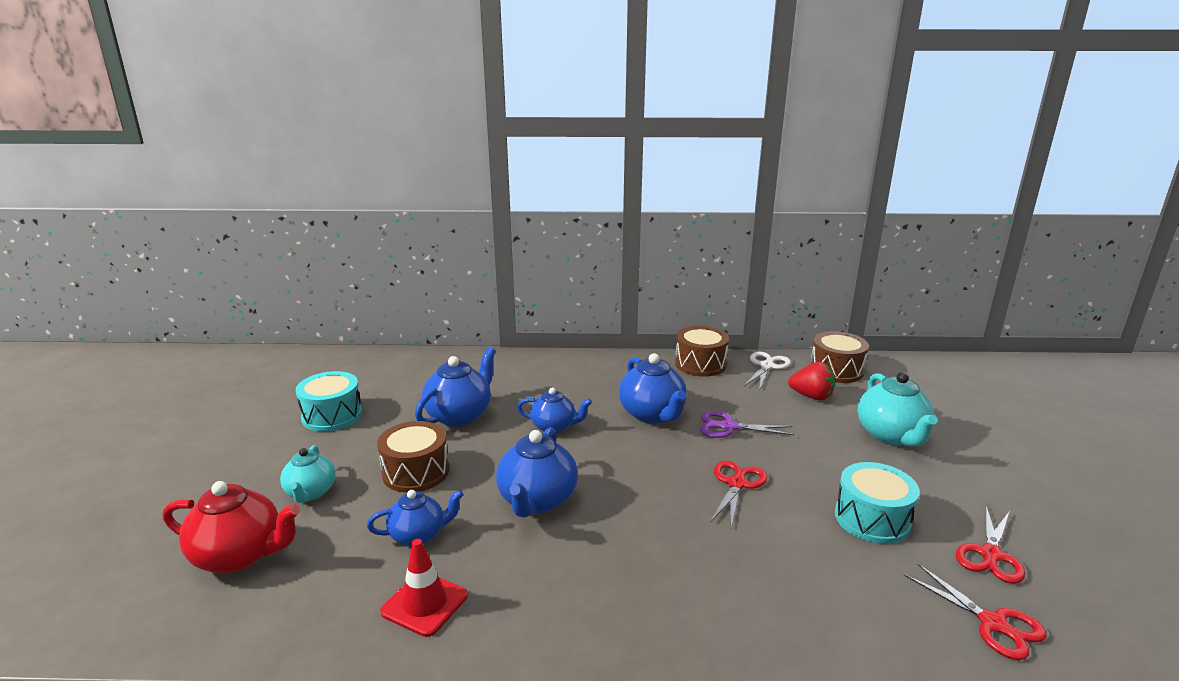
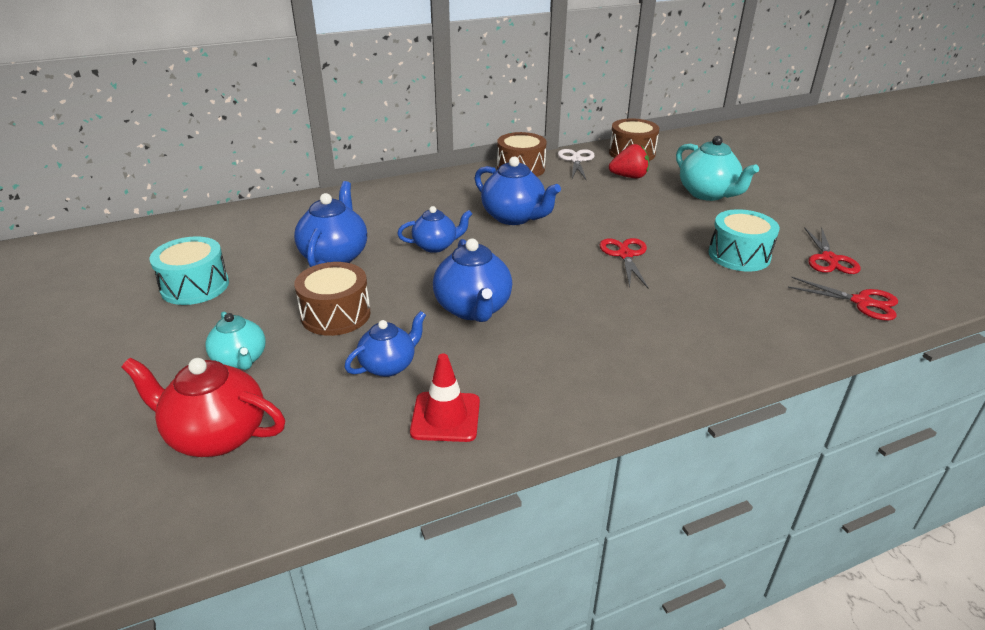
camera: 25 degrees left, 10 degrees up
red teapot [163,481,300,573] -> red teapot turned 150 degrees counterclockwise [121,358,285,457]
purple scissors [700,411,795,438] -> none

